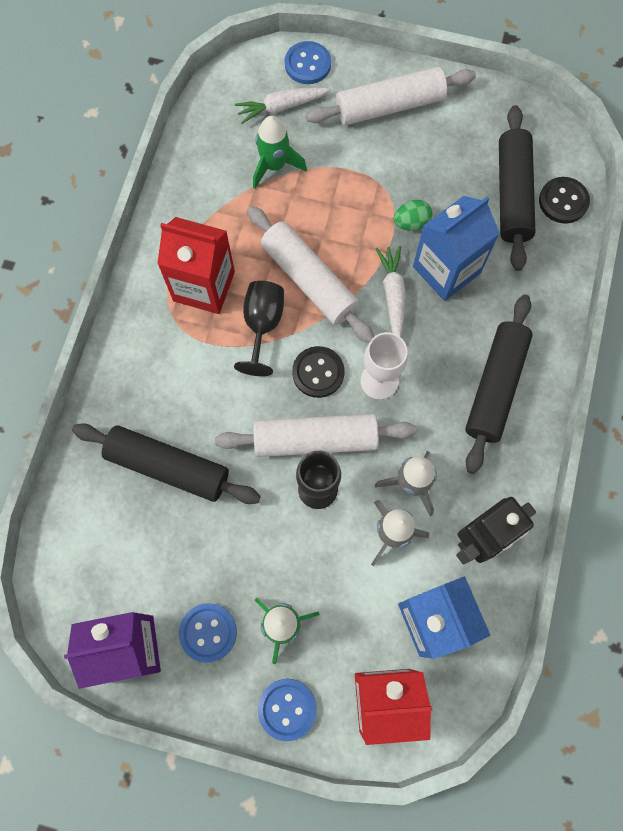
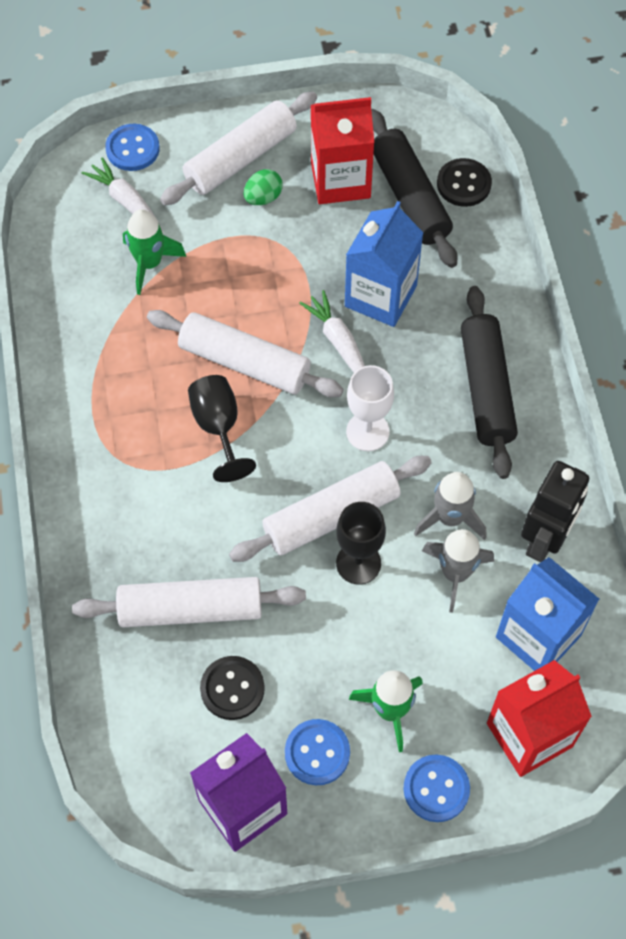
camera: 25 degrees left, 10 degrees down
black rolling pin [72,423,261,504] -> white rolling pin [72,577,306,627]
red carton [157,217,235,314] -> red carton moved to [311,97,374,204]
white carrot [235,87,331,124] -> white carrot turned 90 degrees clockwise [82,157,164,233]
black button [292,346,345,398] -> black button moved to [200,656,265,720]
green egg [394,200,432,231] -> green egg moved to [243,169,283,205]

